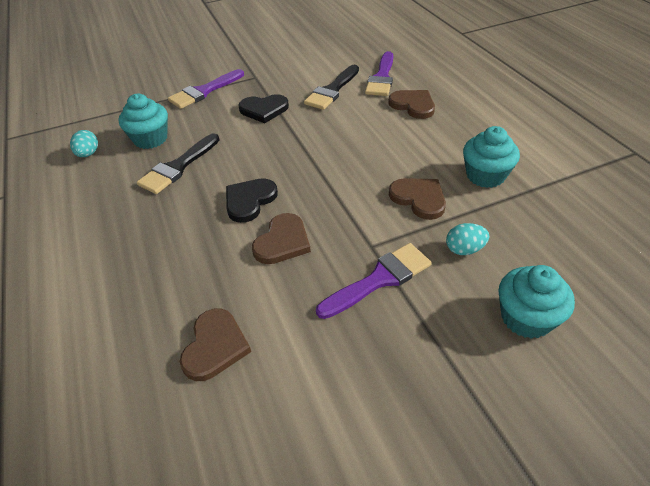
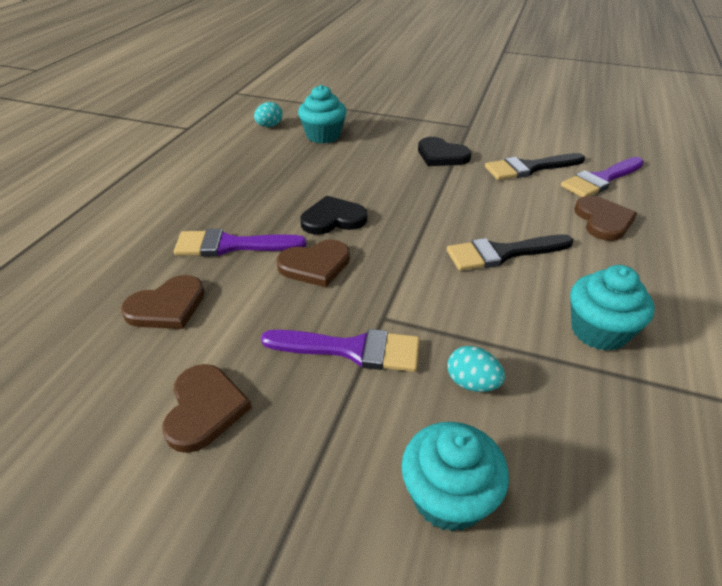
camera: 40 degrees right, 5 degrees down
black brush [137,133,220,194] -> black brush moved to [447,235,573,271]
purple brush [168,69,244,109] -> purple brush moved to [174,229,306,256]
brown heart [389,178,446,220] -> brown heart moved to [162,364,252,453]

